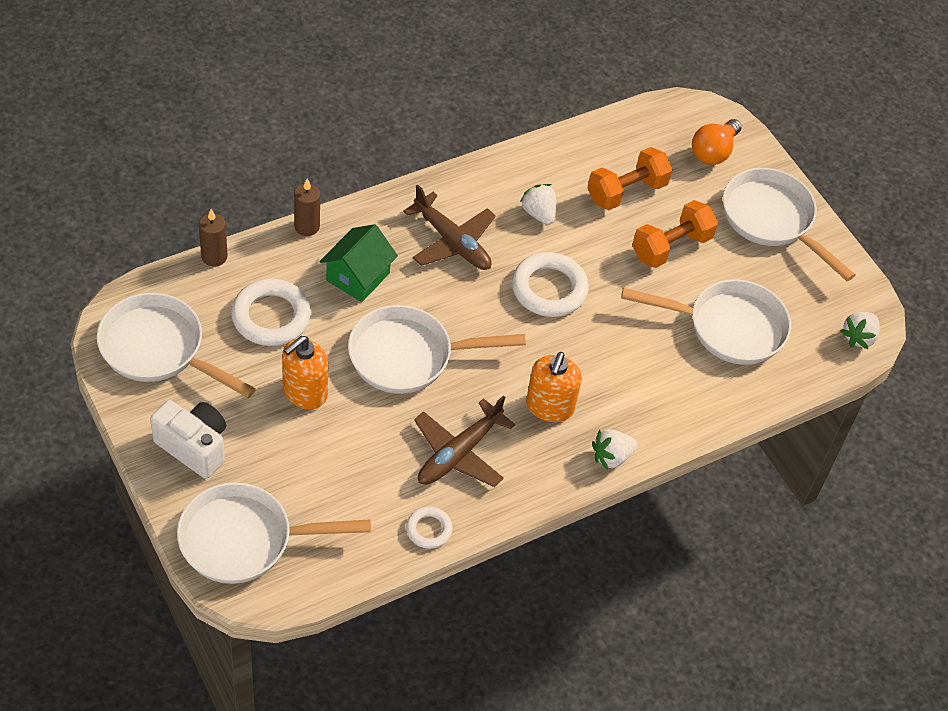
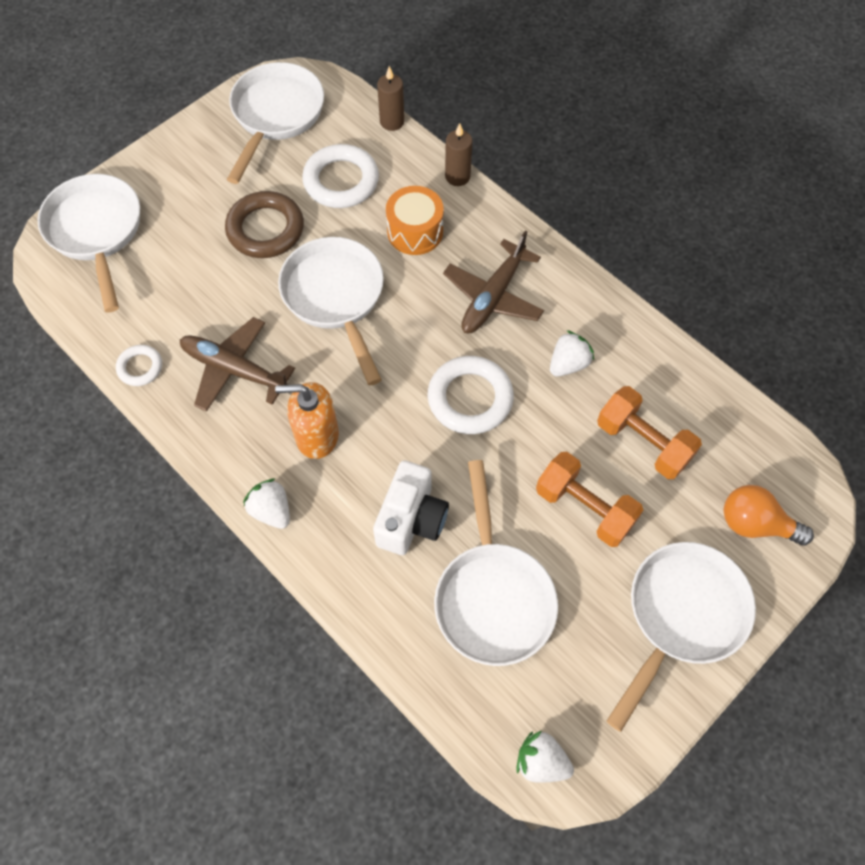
camera: 80 degrees right, 10 degrees up
white camera [150,400,226,479] -> white camera moved to [373,460,449,555]
orange soap dispenser [282,336,328,410] -> brown ring [225,191,304,258]
green house [320,224,398,302] -> orange drum [386,186,444,255]

